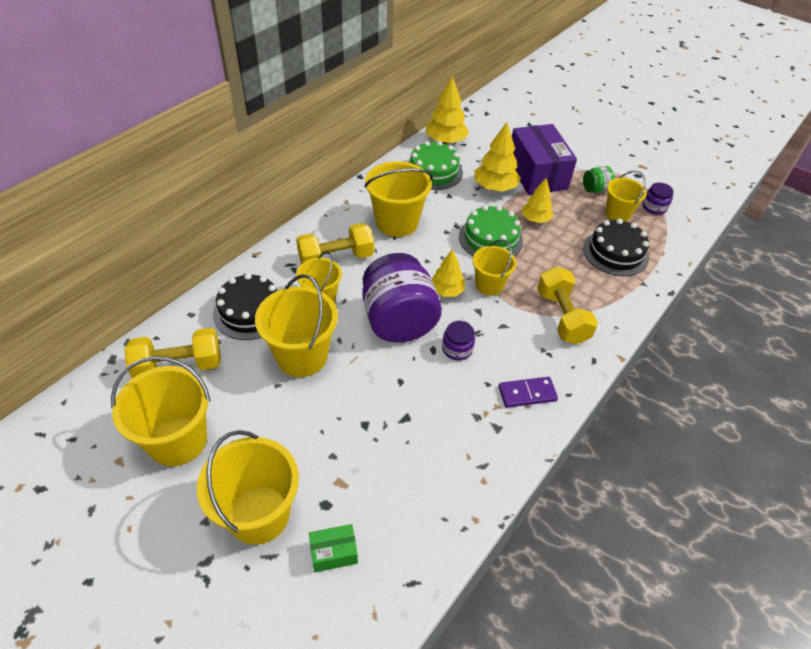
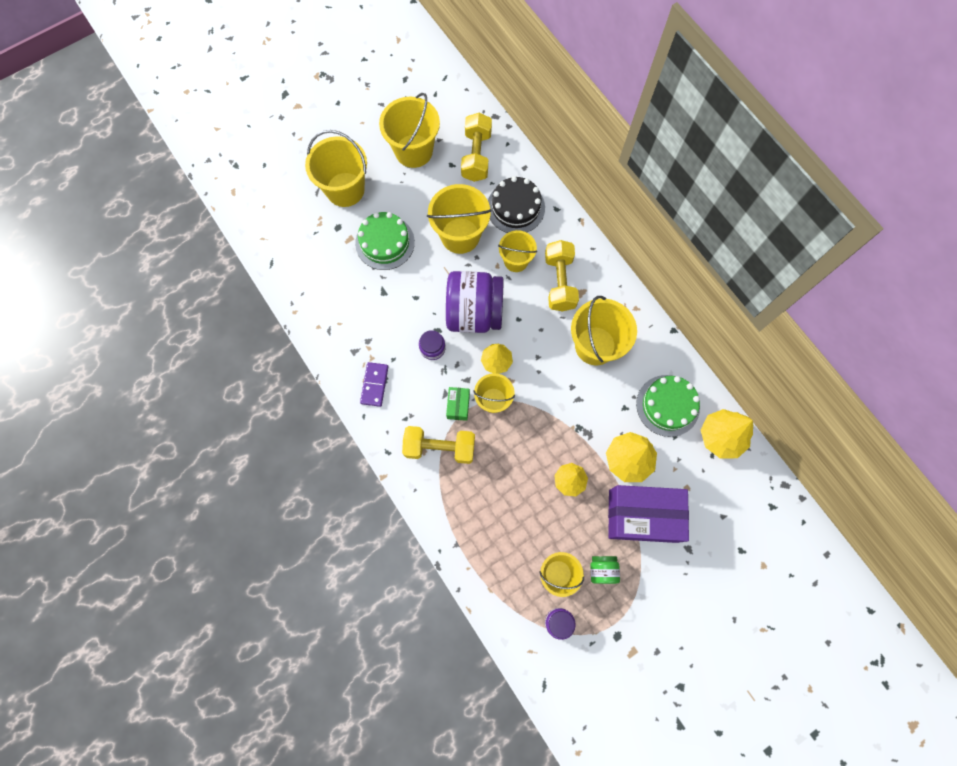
camera: 110 degrees right, 25 degrees up
green box [309,524,358,572] -> green box moved to [446,387,470,421]
green cake [459,205,523,256] -> green cake moved to [355,212,415,270]
black cake [583,219,649,276] -> none

